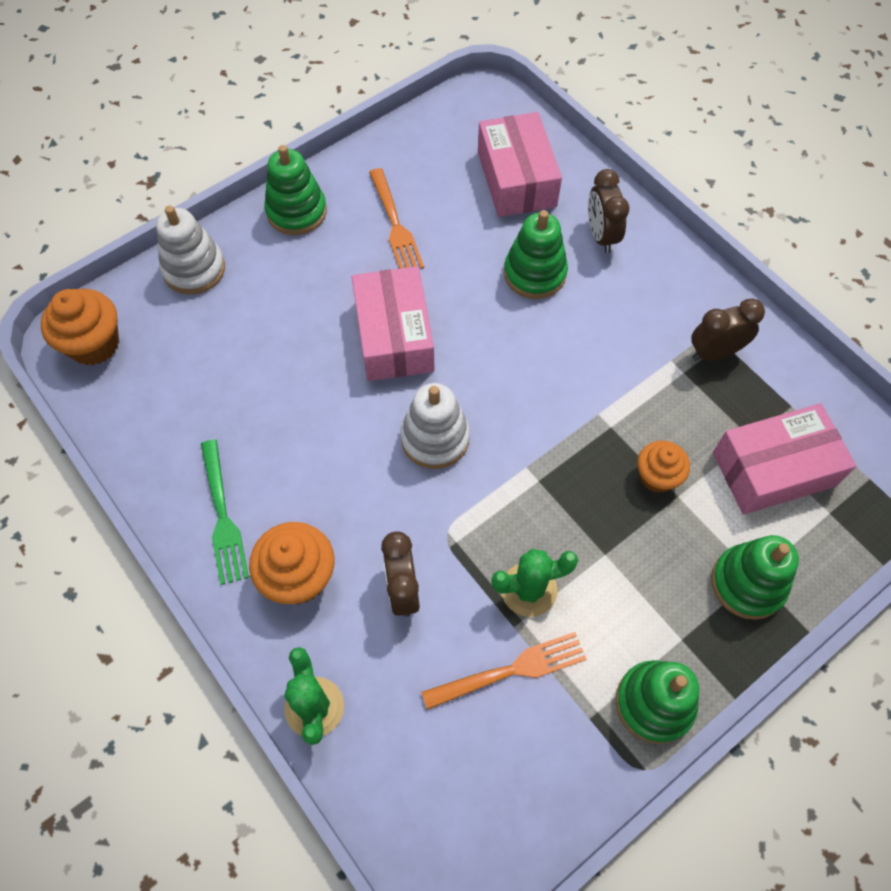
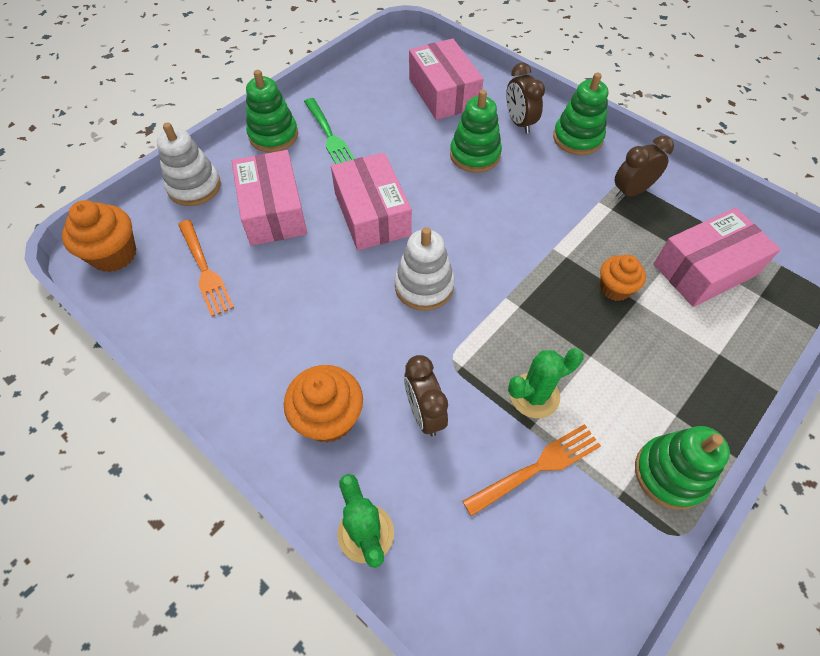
camera: 10 degrees left, 5 degrees down
green fork [201,439,249,585] -> green fork moved to [304,98,355,164]
orange fork [369,168,424,269] -> orange fork moved to [178,220,234,317]
green stacking toy [711,535,799,620] -> green stacking toy moved to [553,73,608,155]
none -> pink box [232,150,307,246]

